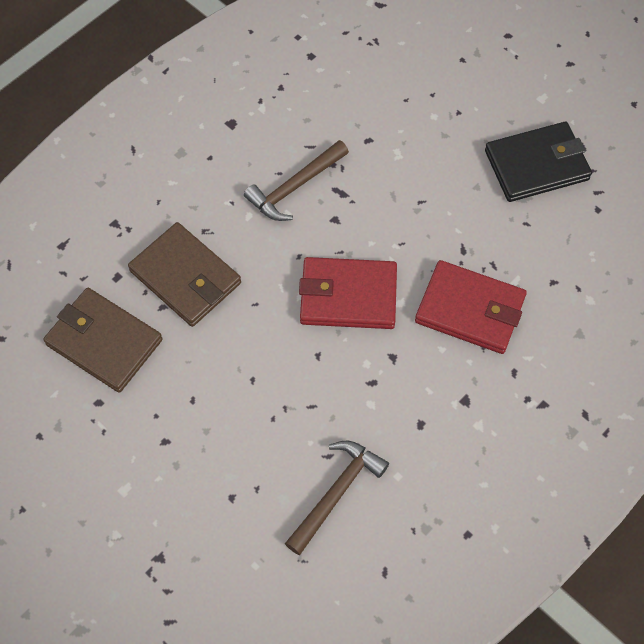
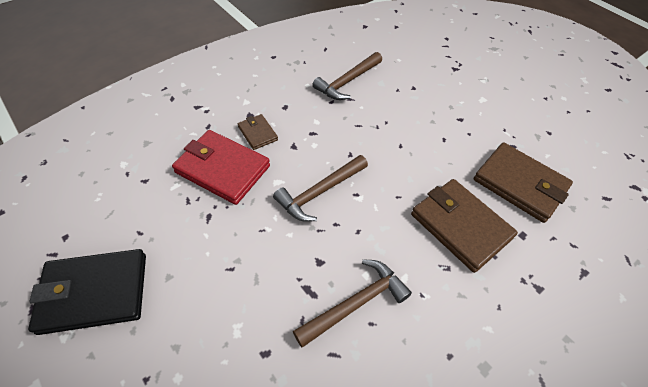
camera: 175 degrees left, 10 degrees down
red wallet [299,257,397,329] -> brown hammer [273,155,368,222]
none -> brown wallet [238,114,278,150]

